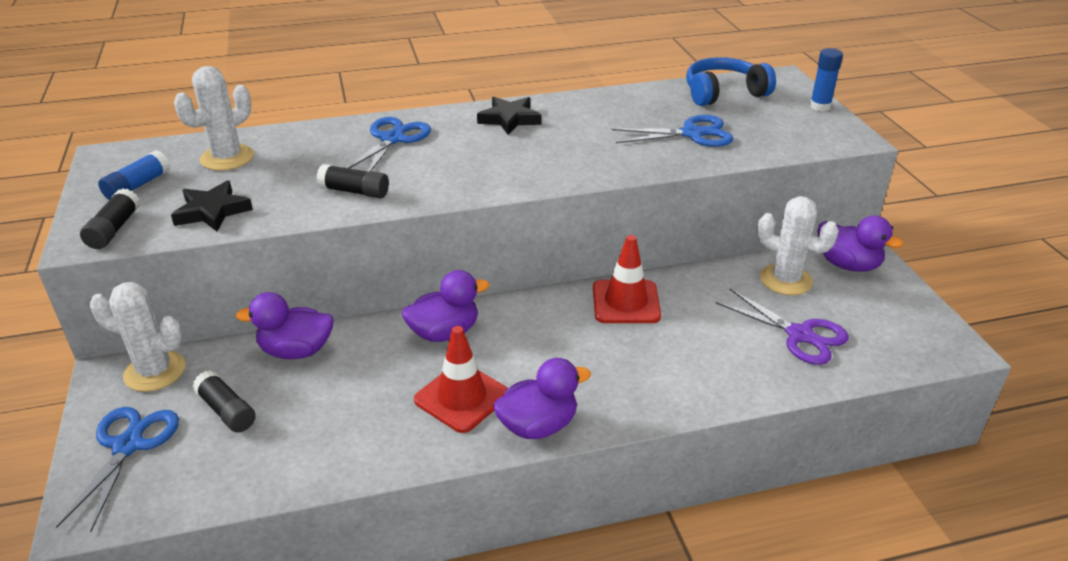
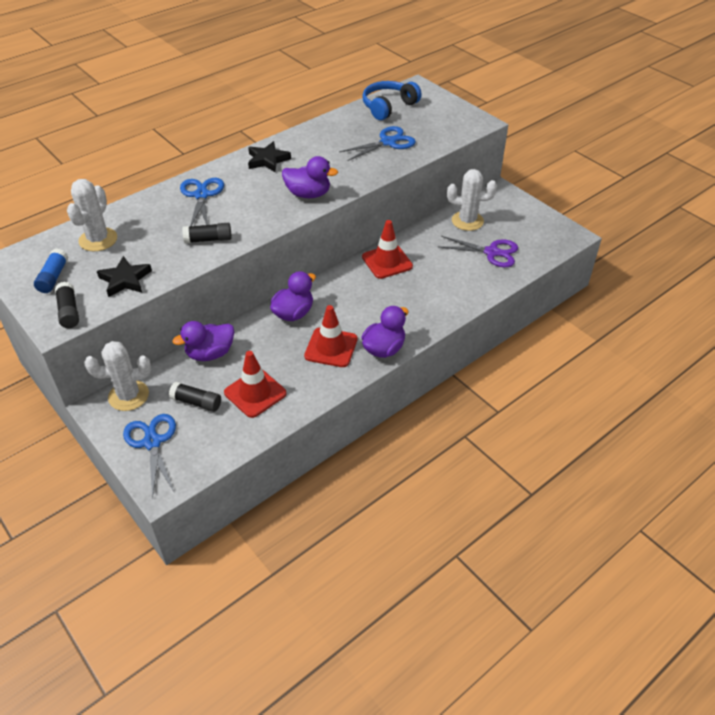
camera: 25 degrees left, 10 degrees up
blue glue stick [810,48,843,111] -> none
purple duck [818,215,903,272] -> purple duck moved to [282,156,338,198]
none -> red traffic cone [224,351,286,418]

